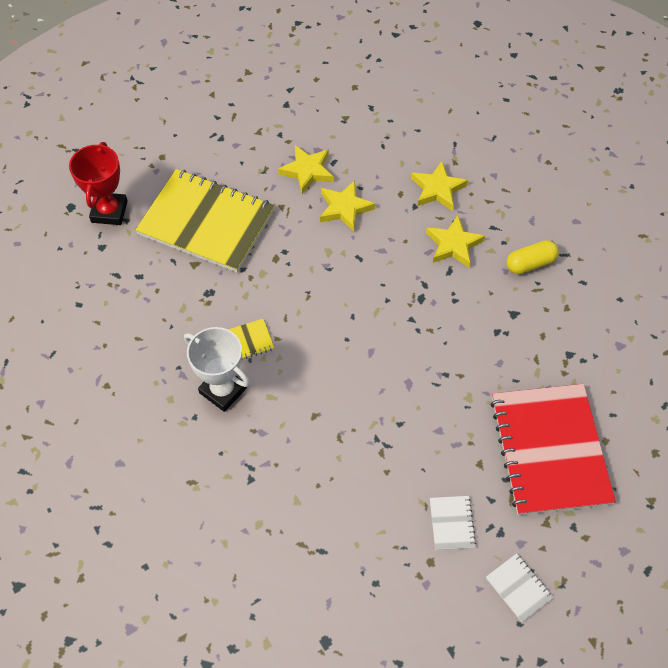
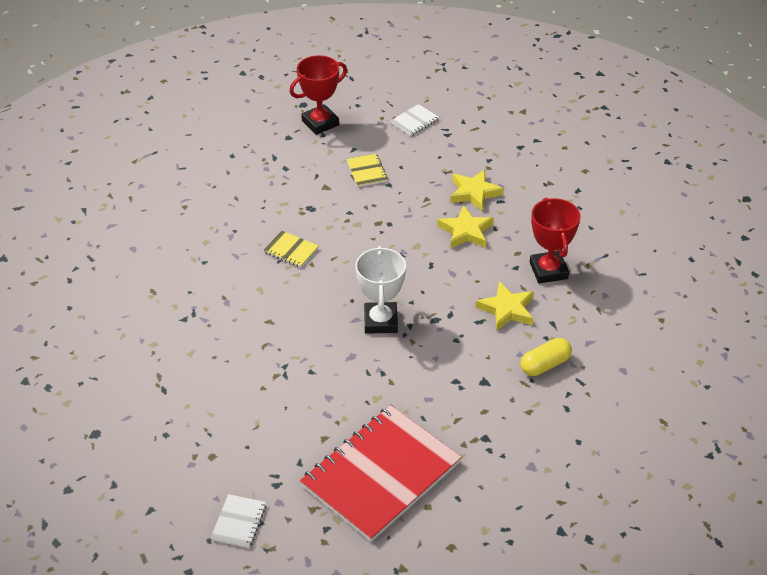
camera: 50 degrees right, 15 degrees down
yellow notebook [135,169,275,272] -> yellow notebook [347,154,388,187], size x0.40
white trophy [184,327,250,412] -> white trophy moved to [355,246,406,334]
yellow star [411,161,468,211] -> red trophy [530,197,580,283]
white notebook [430,496,476,550] -> white notebook moved to [390,104,439,136]
yellow capsule [507,240,559,274] -> yellow capsule turned 60 degrees counterclockwise [520,338,572,376]

